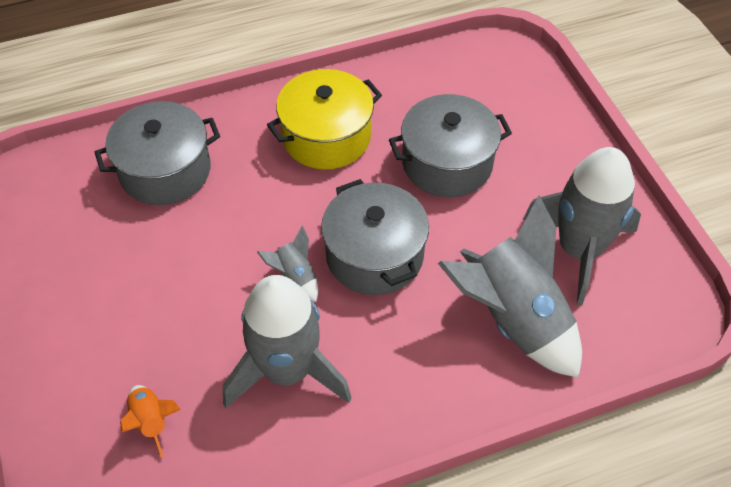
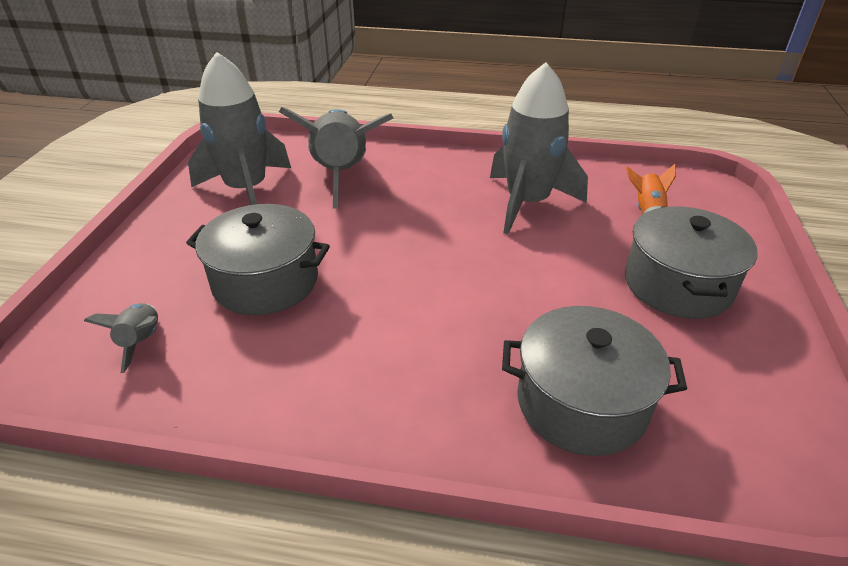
camera: 150 degrees left, 15 degrees down
grey rocket [257,225,318,302] -> grey rocket moved to [84,303,158,373]
yellow pot [267,69,382,169] -> none
grey pot [321,179,429,295] -> grey pot moved to [625,206,757,319]

